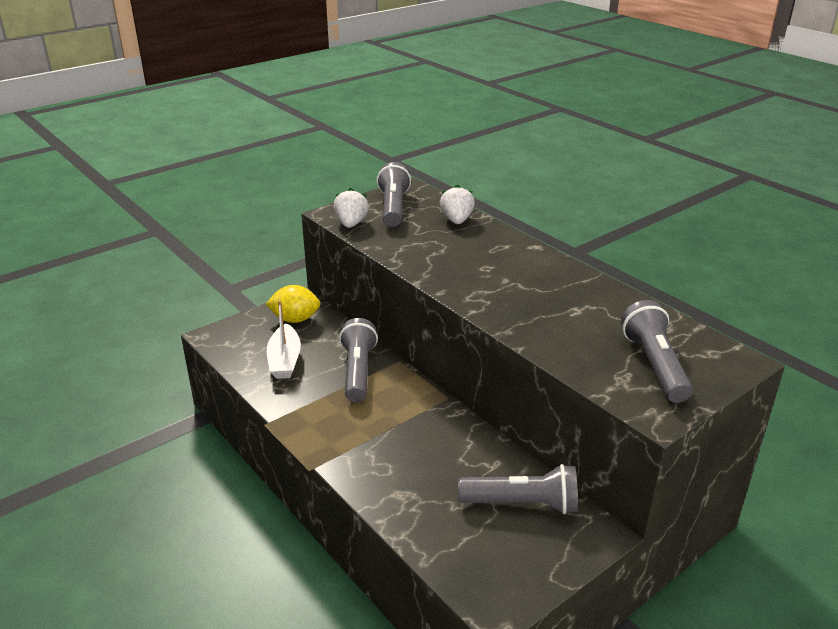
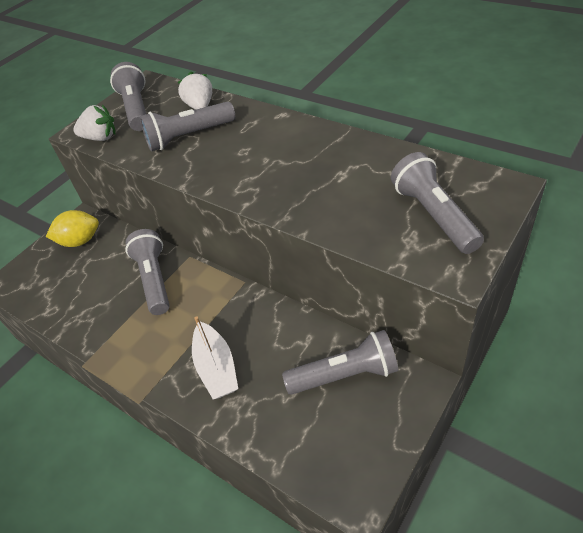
camera: 10 degrees left, 15 degrees up
white boat [267,300,301,379] -> white boat moved to [192,317,238,399]
white strawberry [333,188,369,228] -> white strawberry turned 105 degrees clockwise [73,105,116,141]
none -> grey flashlight [140,101,235,151]

